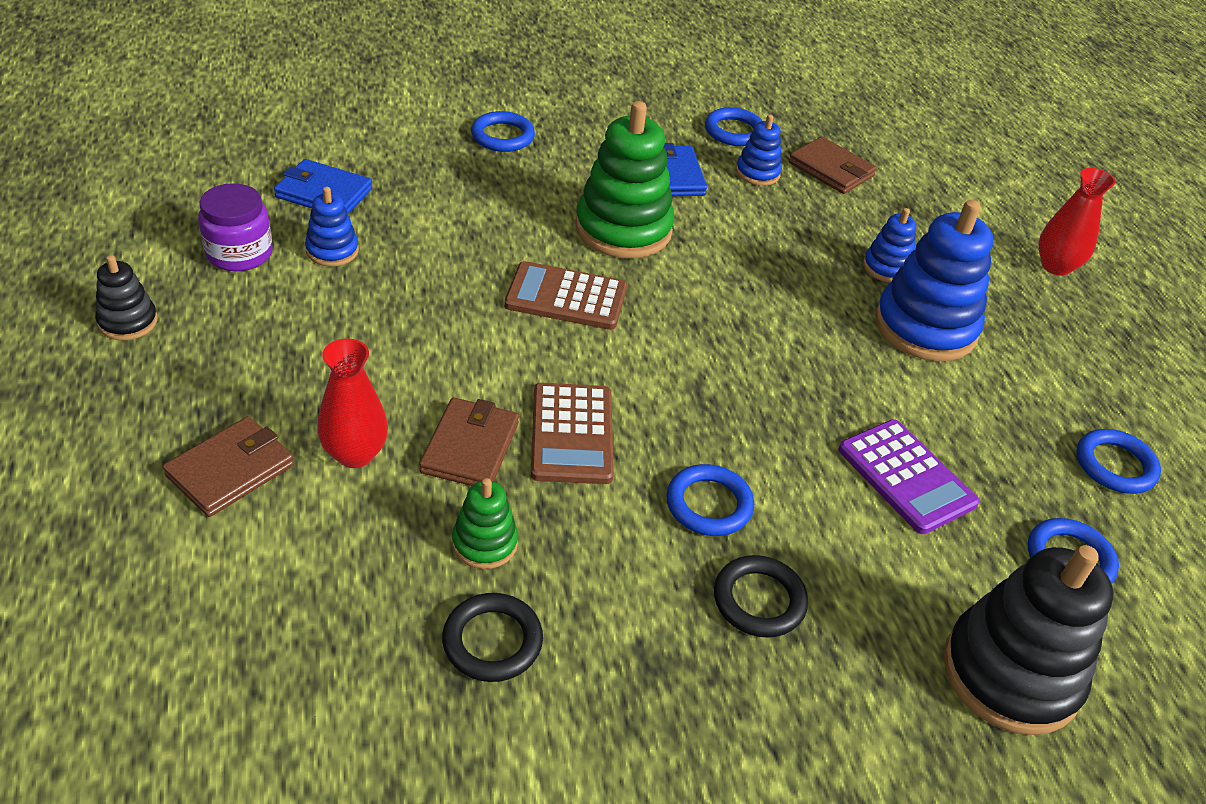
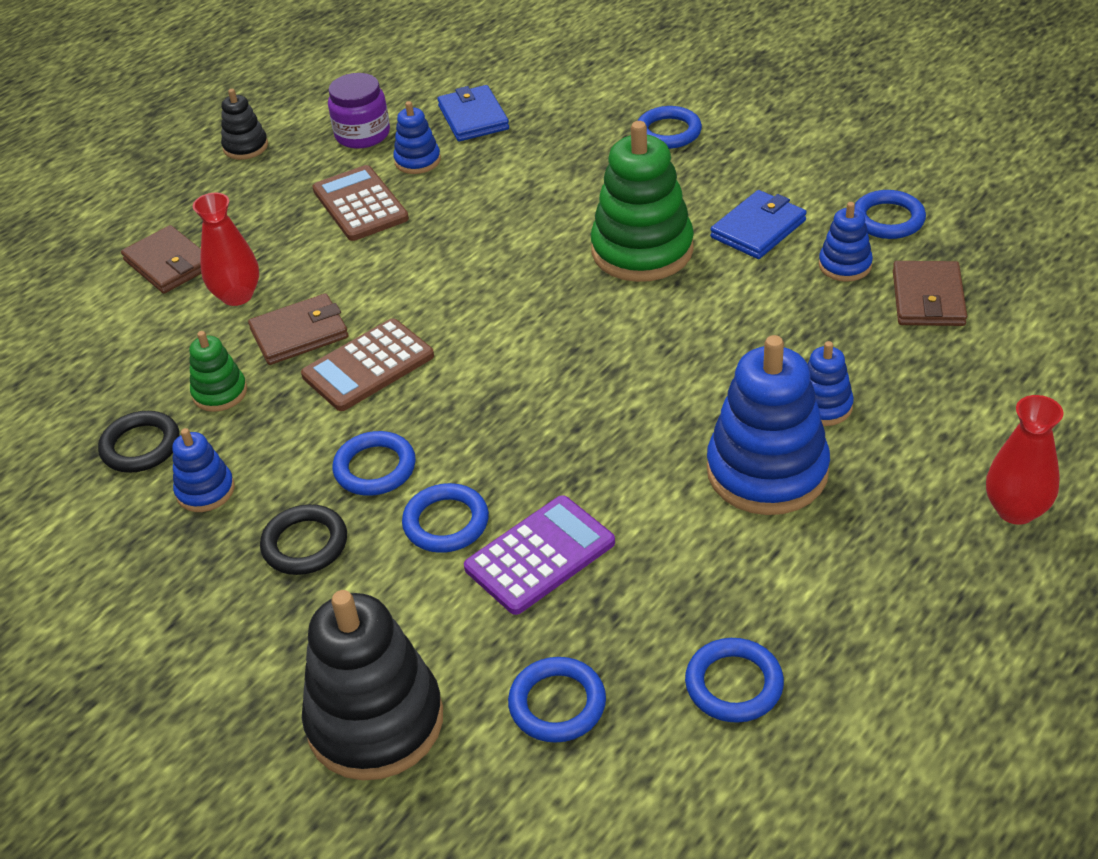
camera: 60 degrees right, 0 degrees up
brown wallet [163,416,294,517] -> brown wallet turned 45 degrees clockwise [121,225,202,294]
brown calculator [504,261,627,330] -> brown calculator moved to [312,165,409,241]
purple calculator [838,419,979,534] -> purple calculator turned 150 degrees counterclockwise [464,495,615,615]
none -> blue stacking toy [172,428,235,512]
none -> blue ring [402,483,489,553]

